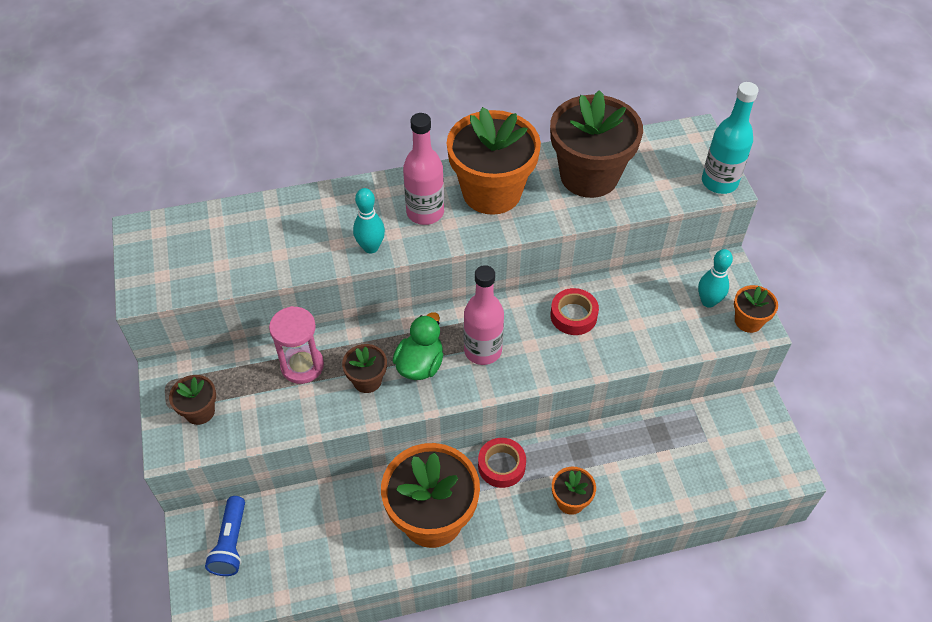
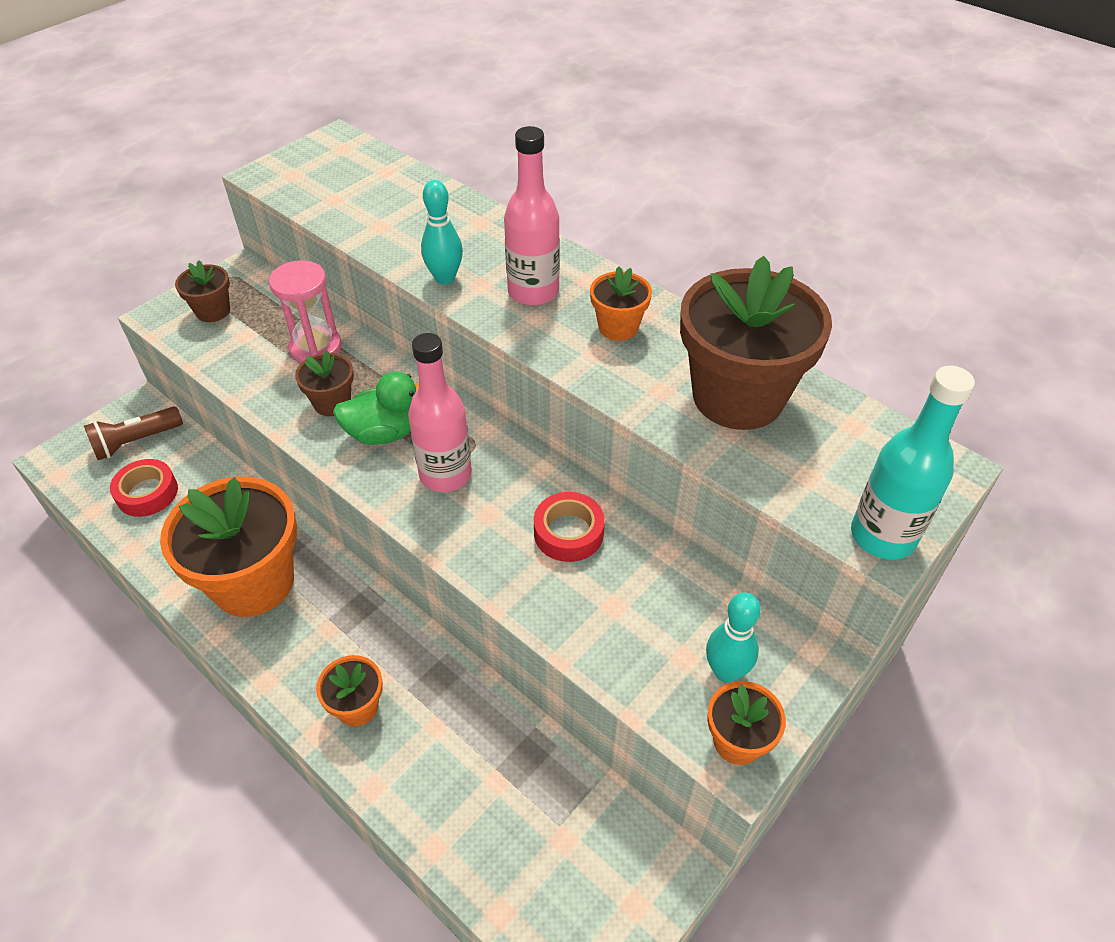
camera: 55 degrees right, 5 degrees down
blue flashlight [205,496,245,576] -> brown flashlight [84,407,183,460]
orange flower pot [446,107,541,215] -> orange flower pot [590,267,652,341], size x0.47
red tape [478,438,526,488] -> red tape moved to [110,459,178,517]

